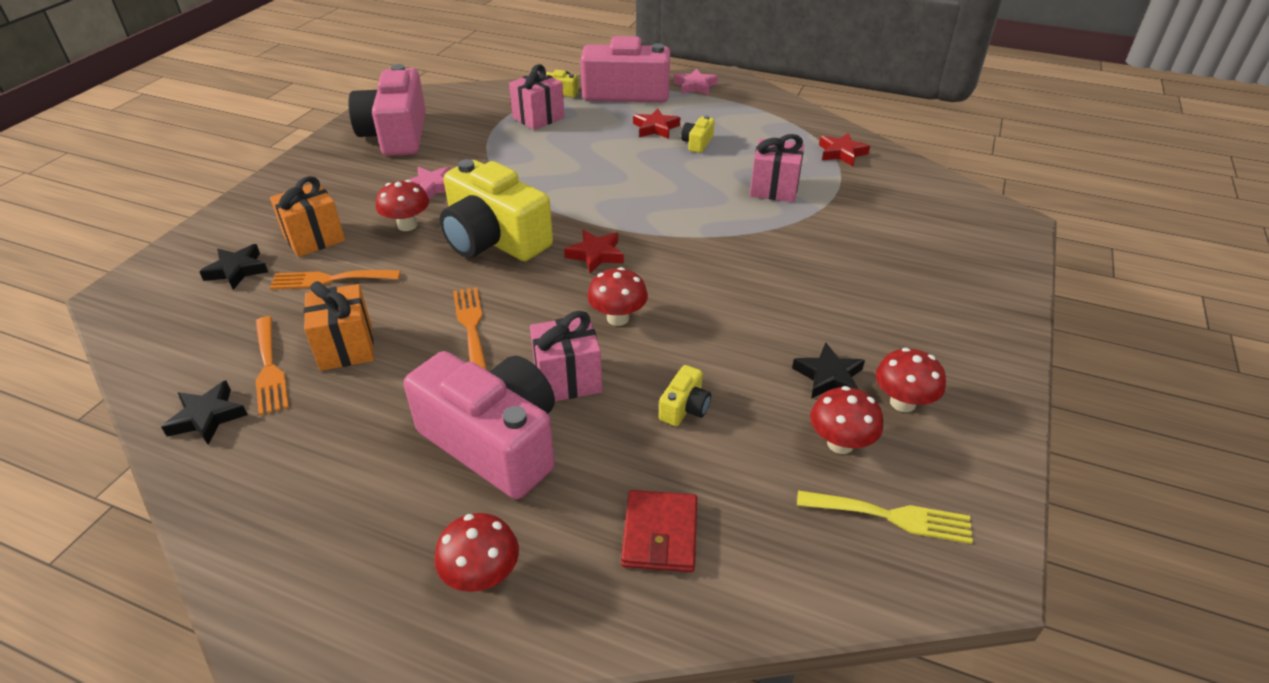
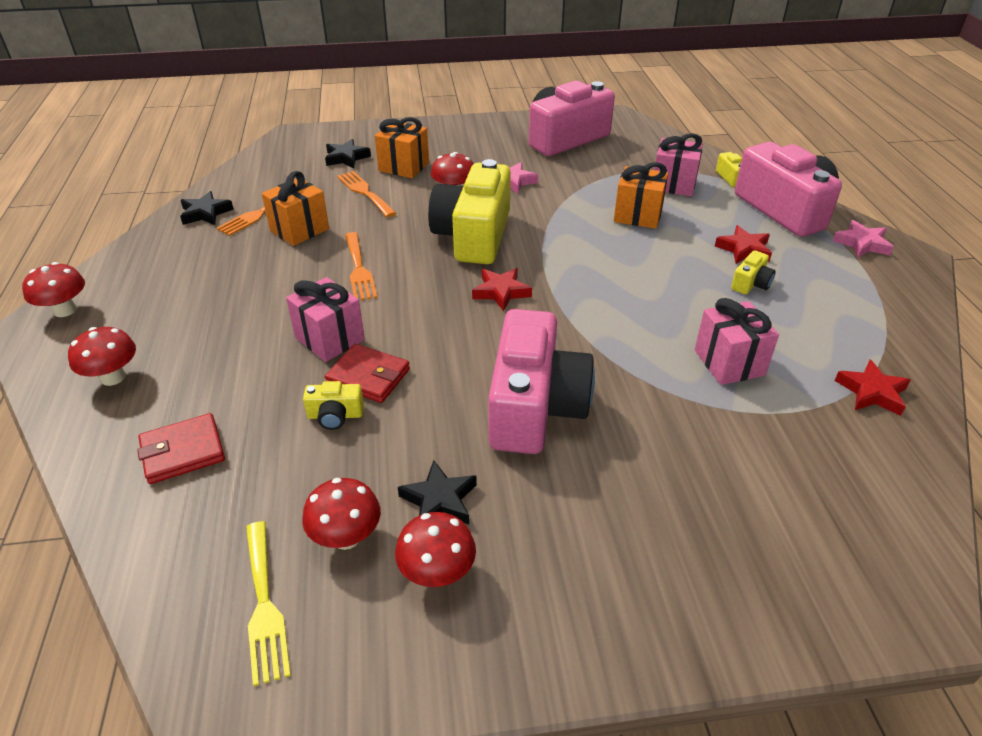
camera: 60 degrees right, 0 degrees up
pink camera [404,351,555,499] -> pink camera moved to [488,309,595,454]
orange fork [453,287,487,370] -> orange fork turned 120 degrees clockwise [345,232,377,300]
red mushroom [587,267,648,326] -> red mushroom moved to [22,262,85,317]
yellow camera [681,116,715,153] -> yellow camera turned 135 degrees clockwise [731,250,776,294]
none -> red wallet [325,344,410,403]
none -> orange gift [614,162,668,229]

